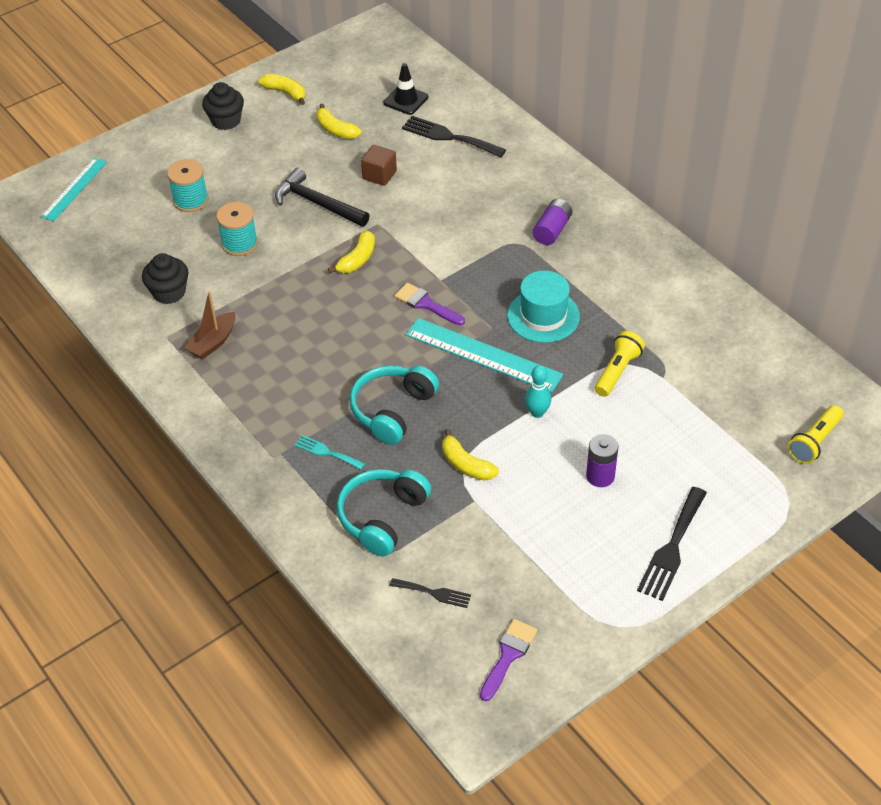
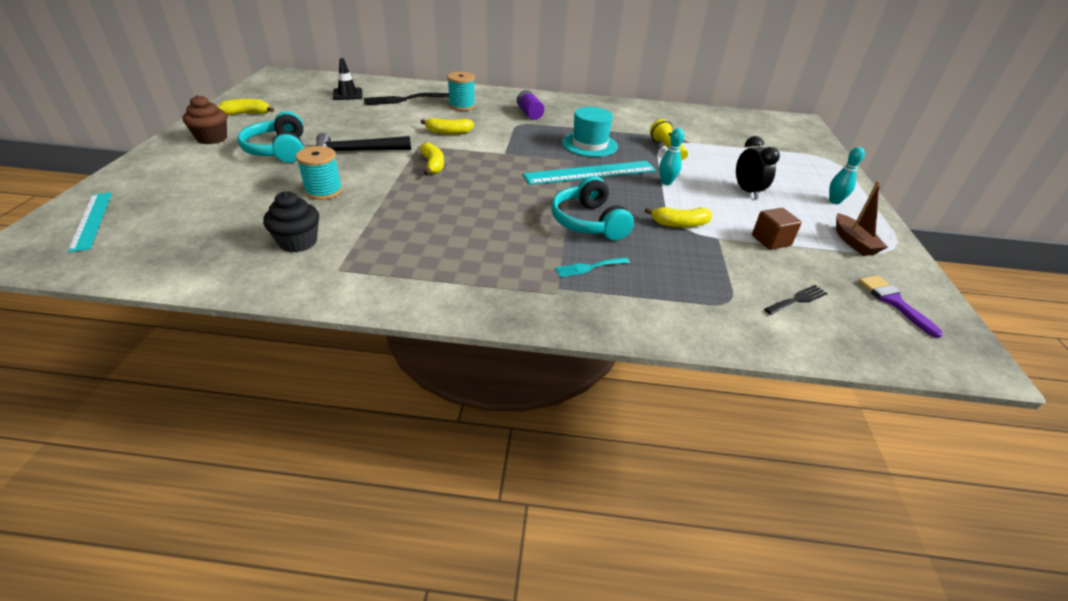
camera: 50 degrees left, 10 degrees down
turquoise spool [167,159,209,212] -> turquoise spool moved to [447,72,475,111]
brown boat [184,291,235,359] -> brown boat moved to [836,180,888,256]
black cupcake [202,82,244,130] -> brown cupcake [183,95,227,144]
yellow banana [316,104,361,139] -> yellow banana moved to [421,118,474,135]
turquoise headphones [337,469,431,556] -> turquoise headphones moved to [237,111,304,163]
brown cube [361,145,397,186] -> brown cube moved to [752,208,802,250]
purple brush [394,283,465,325] -> none
purple battery [586,434,618,487] -> black clock [736,136,780,199]
black fork [637,487,707,601] -> turquoise bowling pin [829,147,865,204]
yellow flashlight [788,405,843,464] -> none

